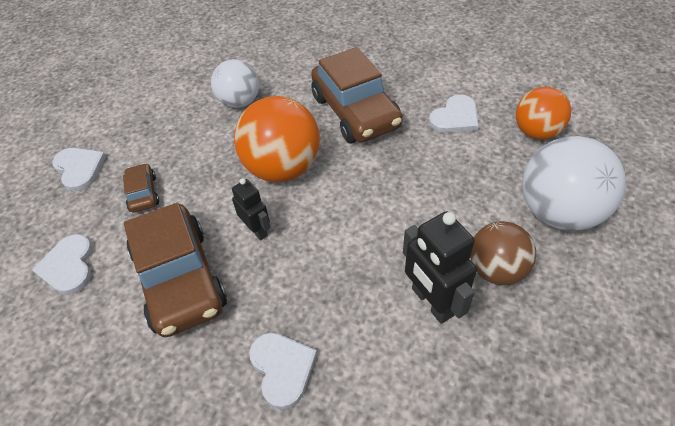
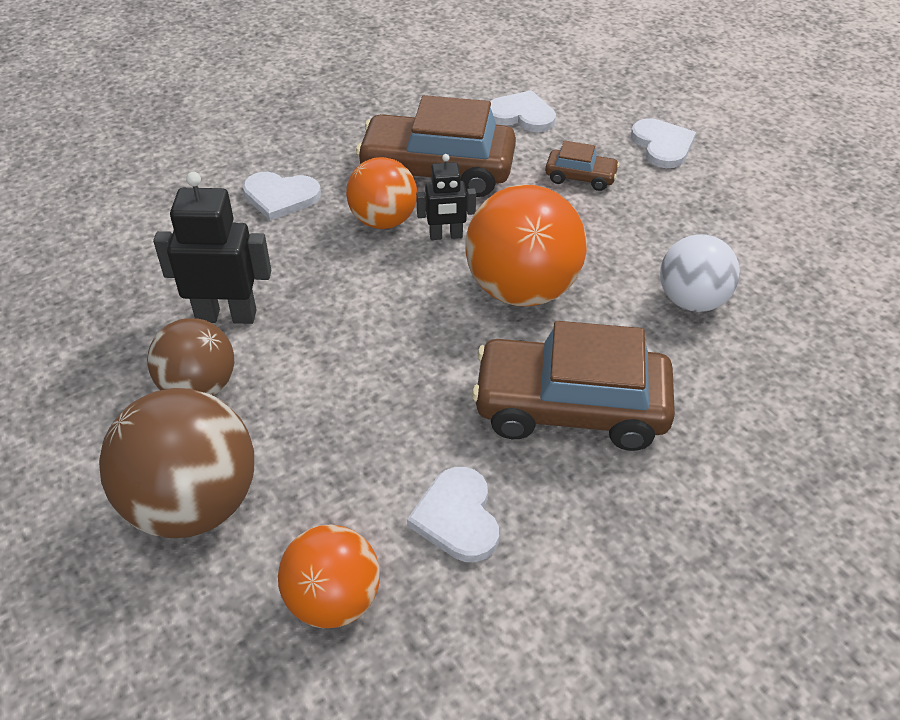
camera: 120 degrees right, 5 degrees down
white heart [52,148,106,192] -> white heart turned 105 degrees counterclockwise [631,118,696,168]
white ball [522,136,626,231] -> brown ball [99,388,254,538]
none -> orange ball [346,157,417,229]

